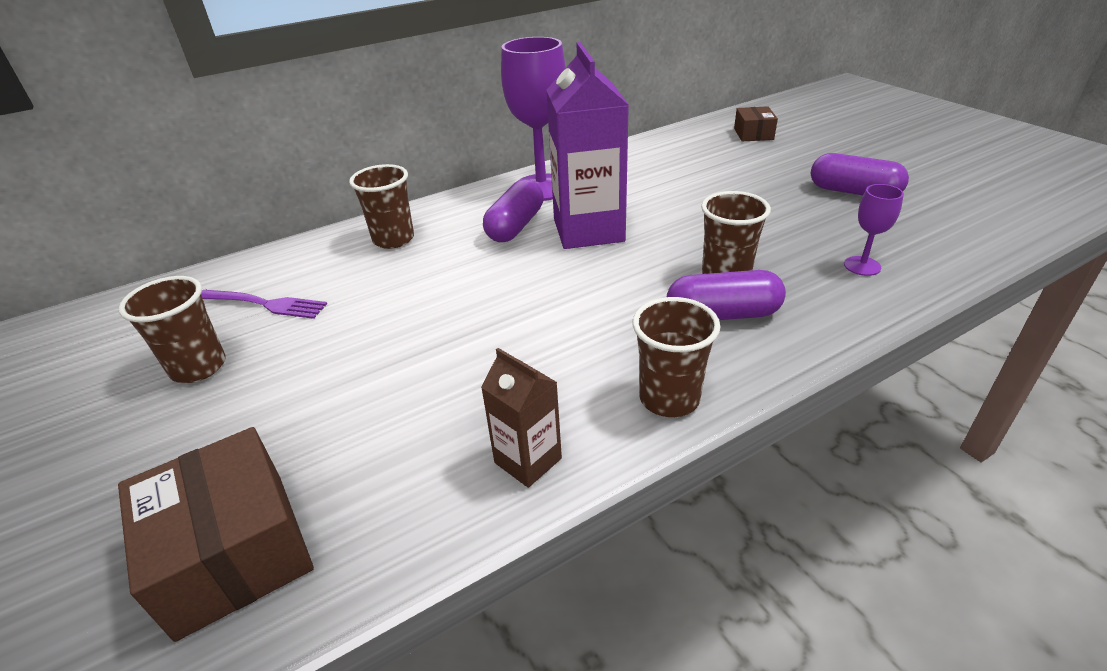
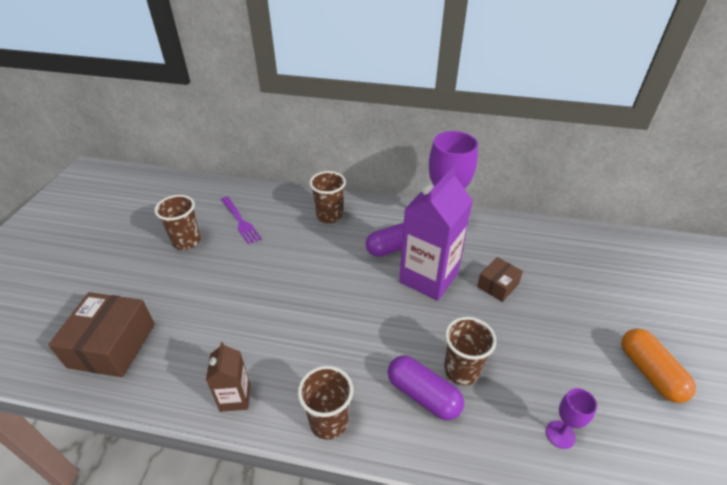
camera: 40 degrees right, 5 degrees up
brown box [734,106,778,141] -> brown box moved to [477,257,523,302]
purple capsule [811,153,909,195] -> orange capsule [621,329,696,403]

